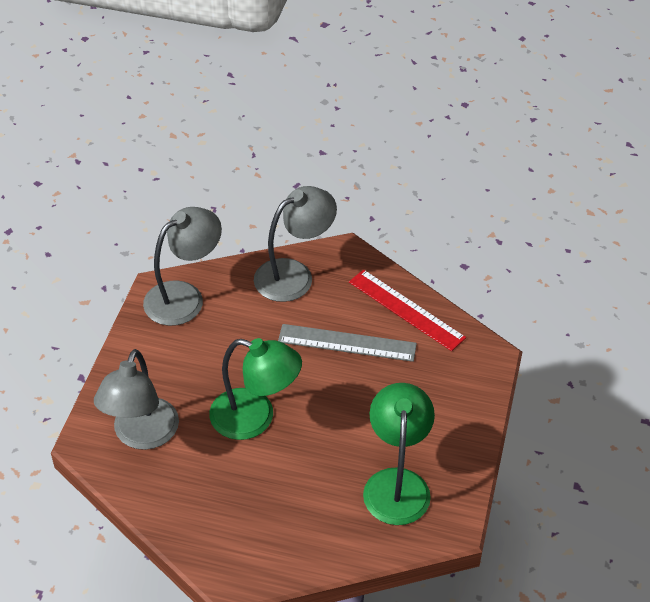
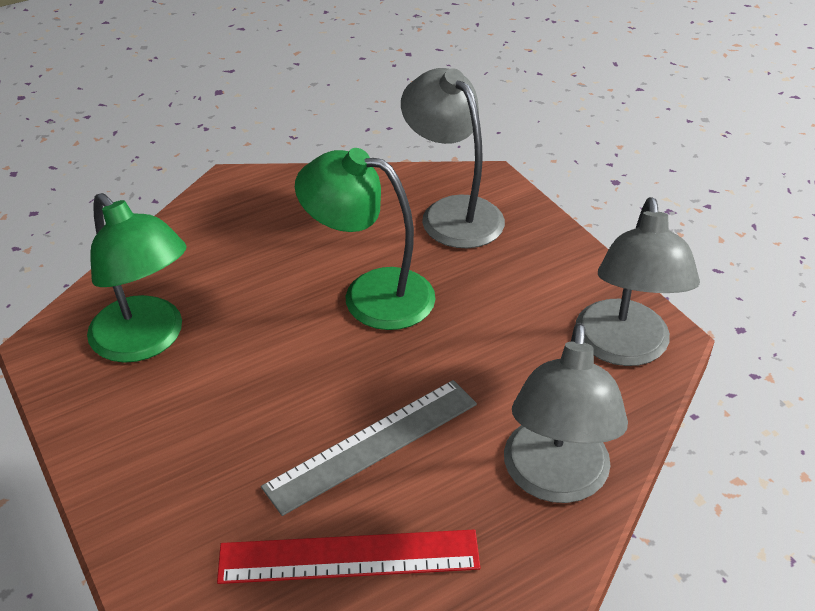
camera: 135 degrees right, 5 degrees down
green lamp [209,338,302,440] -> green lamp turned 45 degrees clockwise [295,148,436,330]

